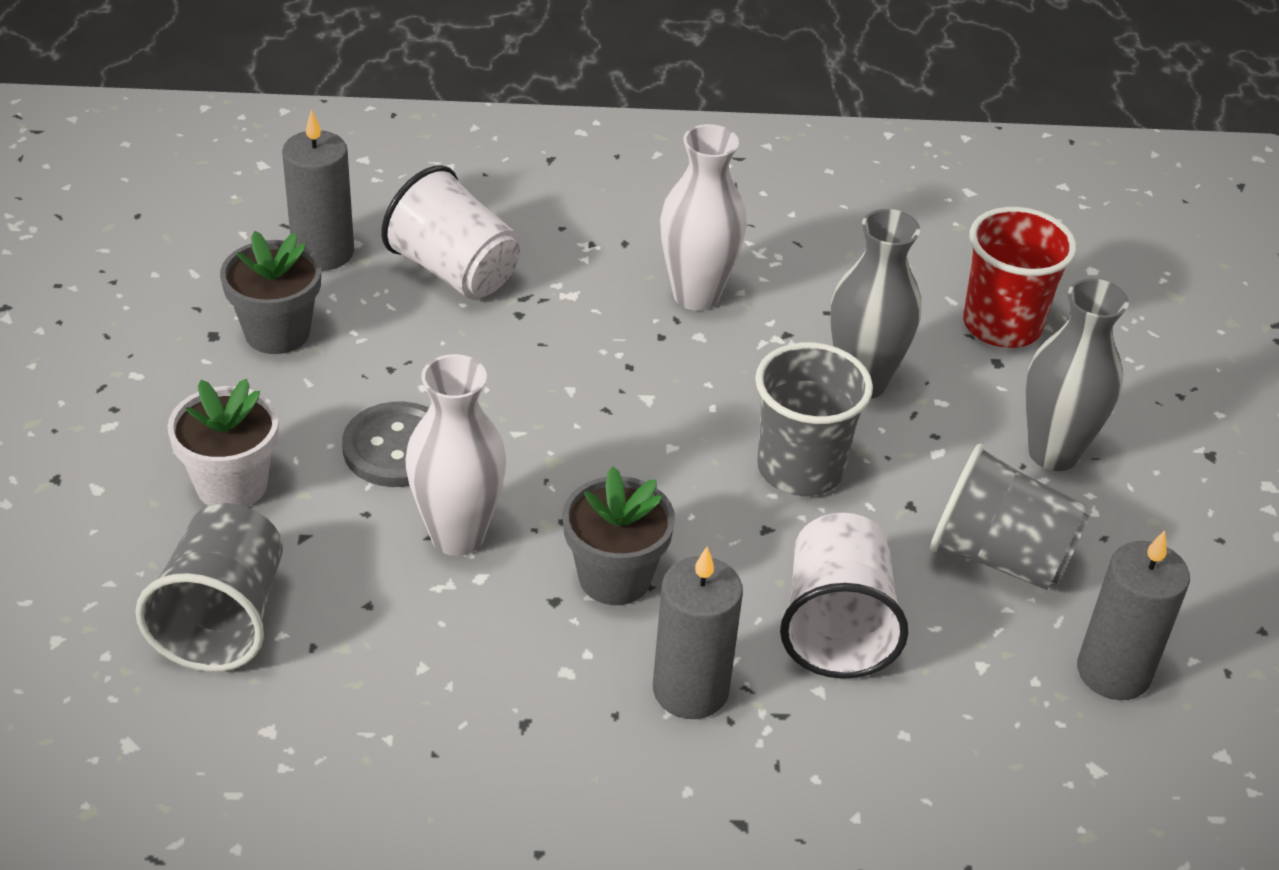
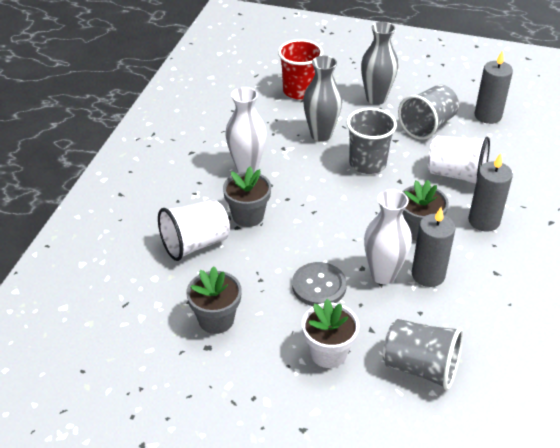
camera: 70 degrees left, 0 degrees up
grey candle [282,109,354,271] -> grey candle moved to [412,207,456,287]
none -> grey flower pot [223,167,271,227]

